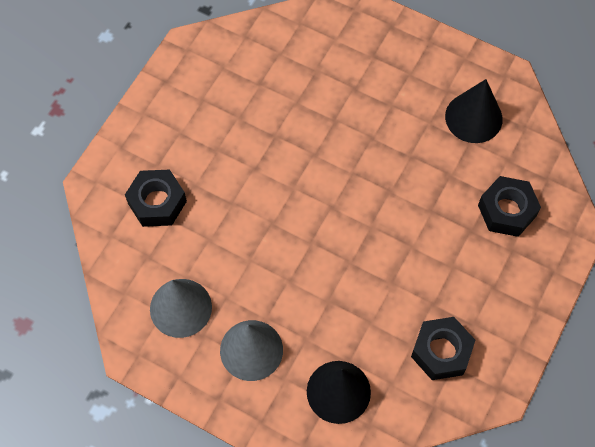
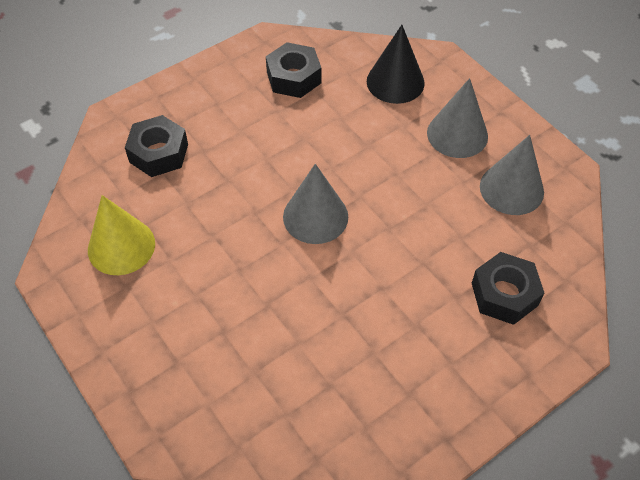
camera: 155 degrees left, 10 degrees down
black cone [445,79,503,143] -> yellow cone [88,195,155,275]
none -> grey cone [283,164,348,244]

